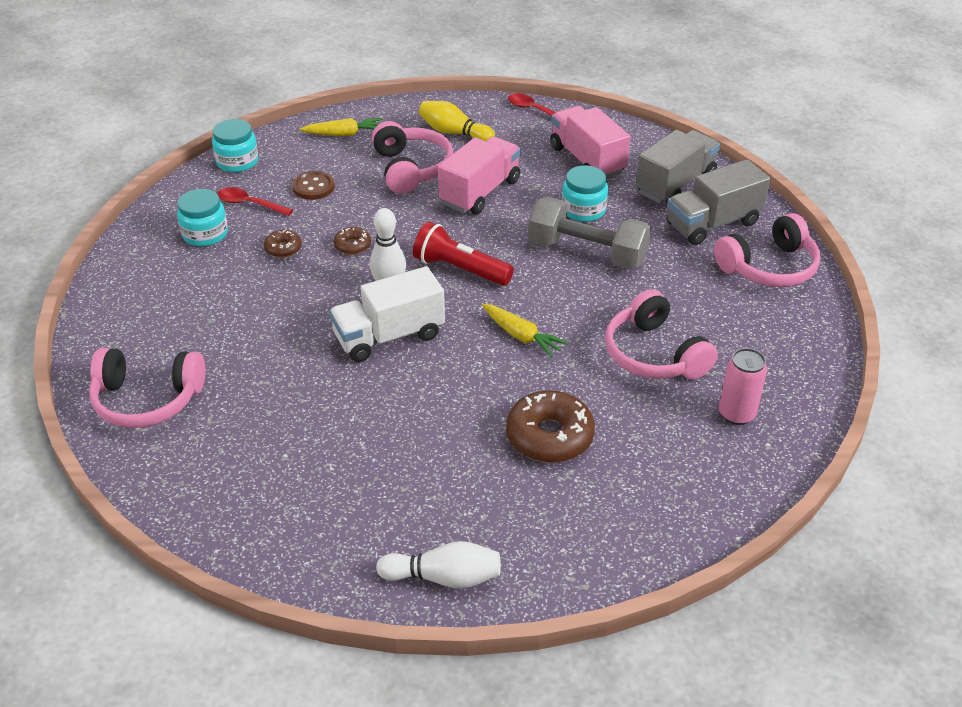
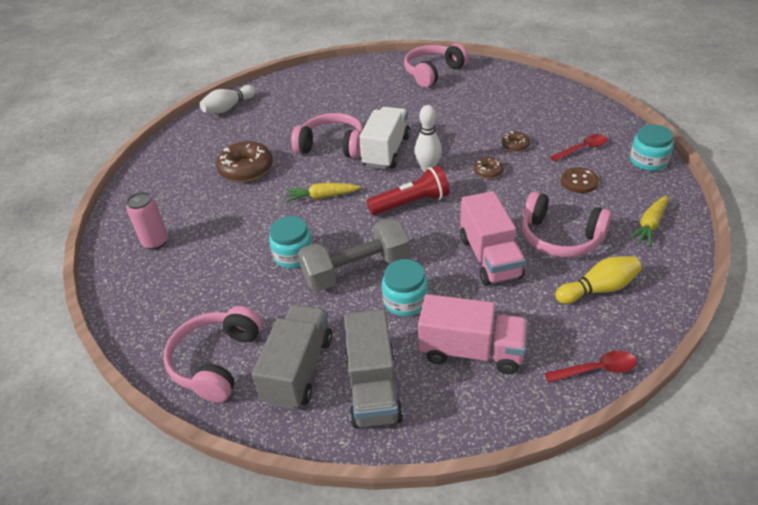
camera: 135 degrees right, 0 degrees up
turquoise jar [177,189,228,247] -> turquoise jar moved to [269,216,313,268]
pink headphones [605,289,718,379] -> pink headphones moved to [291,113,363,158]

